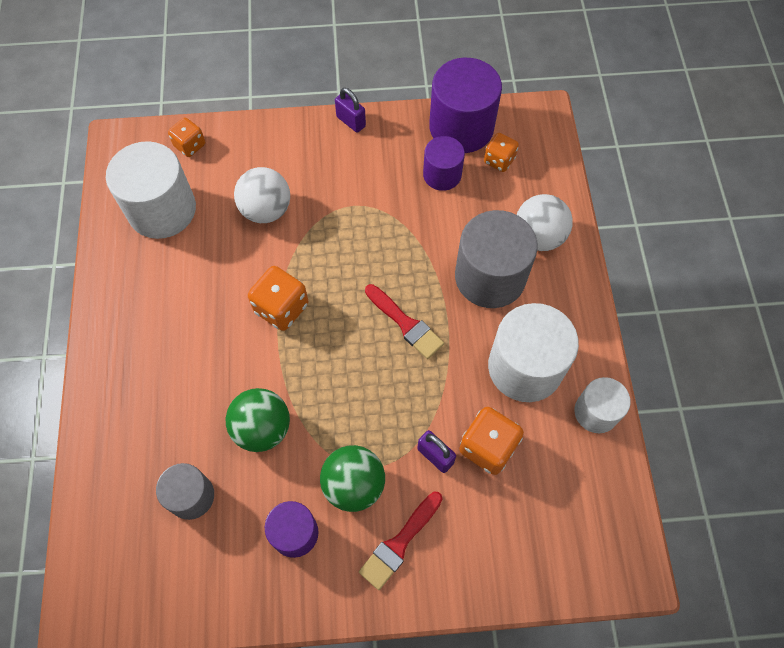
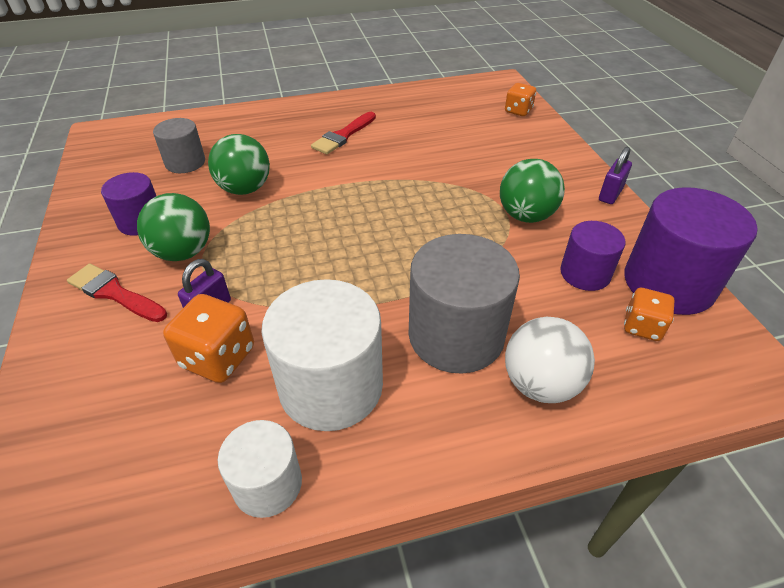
camera: 80 degrees right, 20 degrees down
white cylinder [106,141,196,239] -> none
white ball [234,167,290,223] -> none
orange dice [248,266,308,331] -> none
red brush [365,284,444,359] -> red brush moved to [311,112,376,154]
none -> green ball [500,159,565,223]

